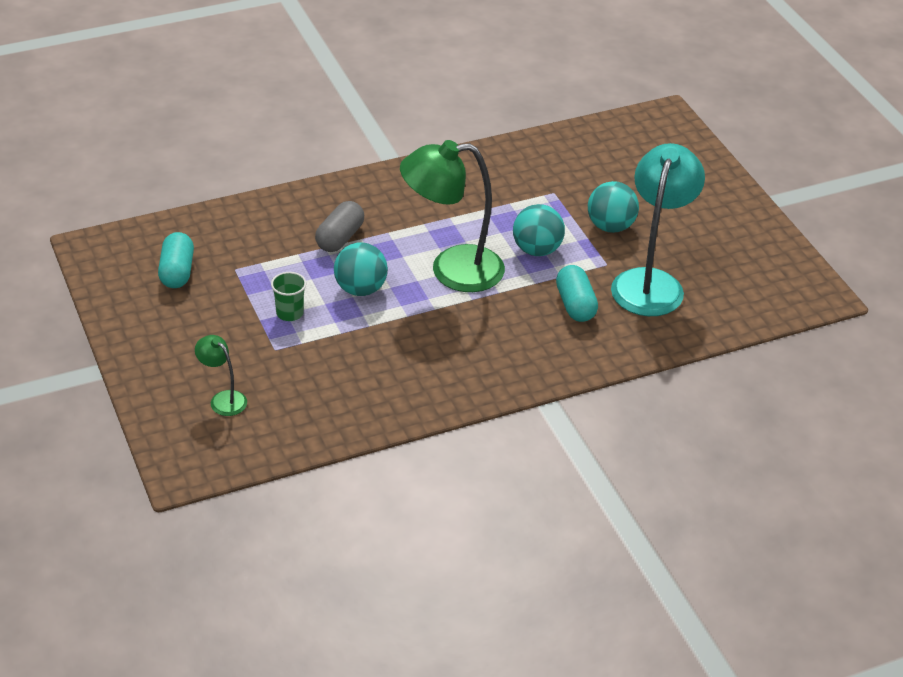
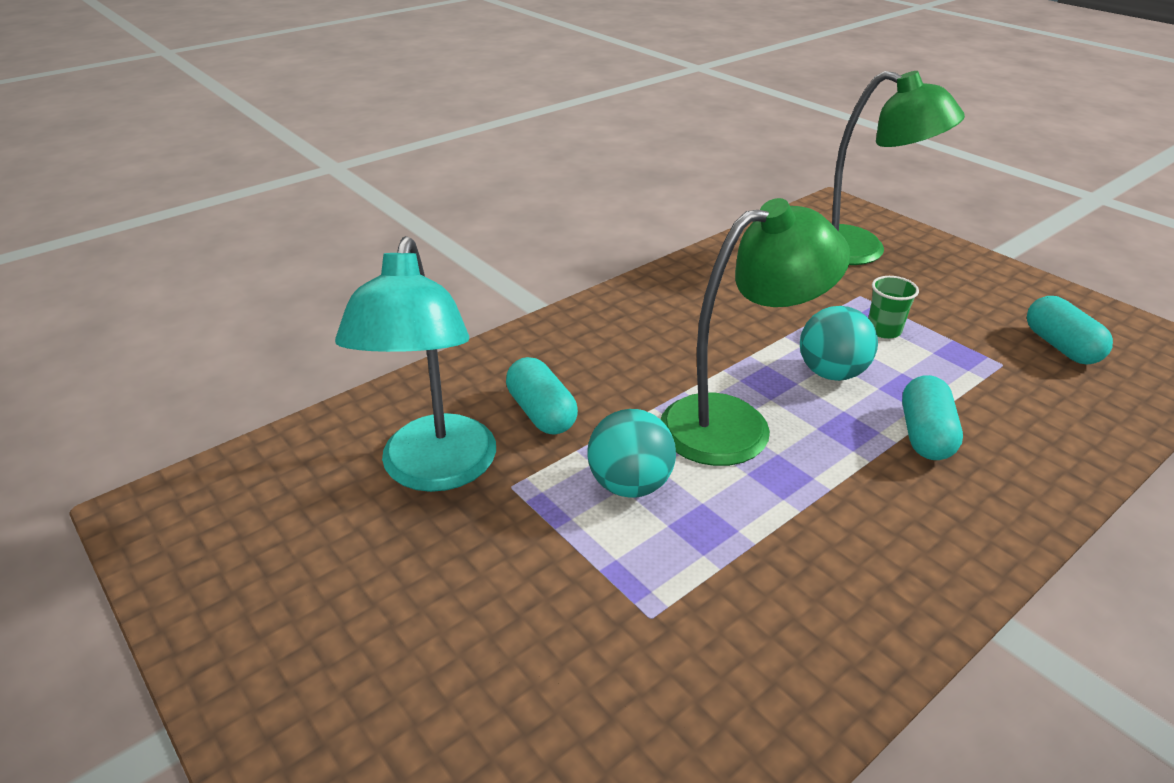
camera: 165 degrees right, 5 degrees down
green lamp [195,335,247,416] -> green lamp [832,71,965,265], size x2.16
grey capsule [315,201,364,252] -> turquoise capsule [902,375,963,460]
turquoise ball [588,181,639,233] -> none

